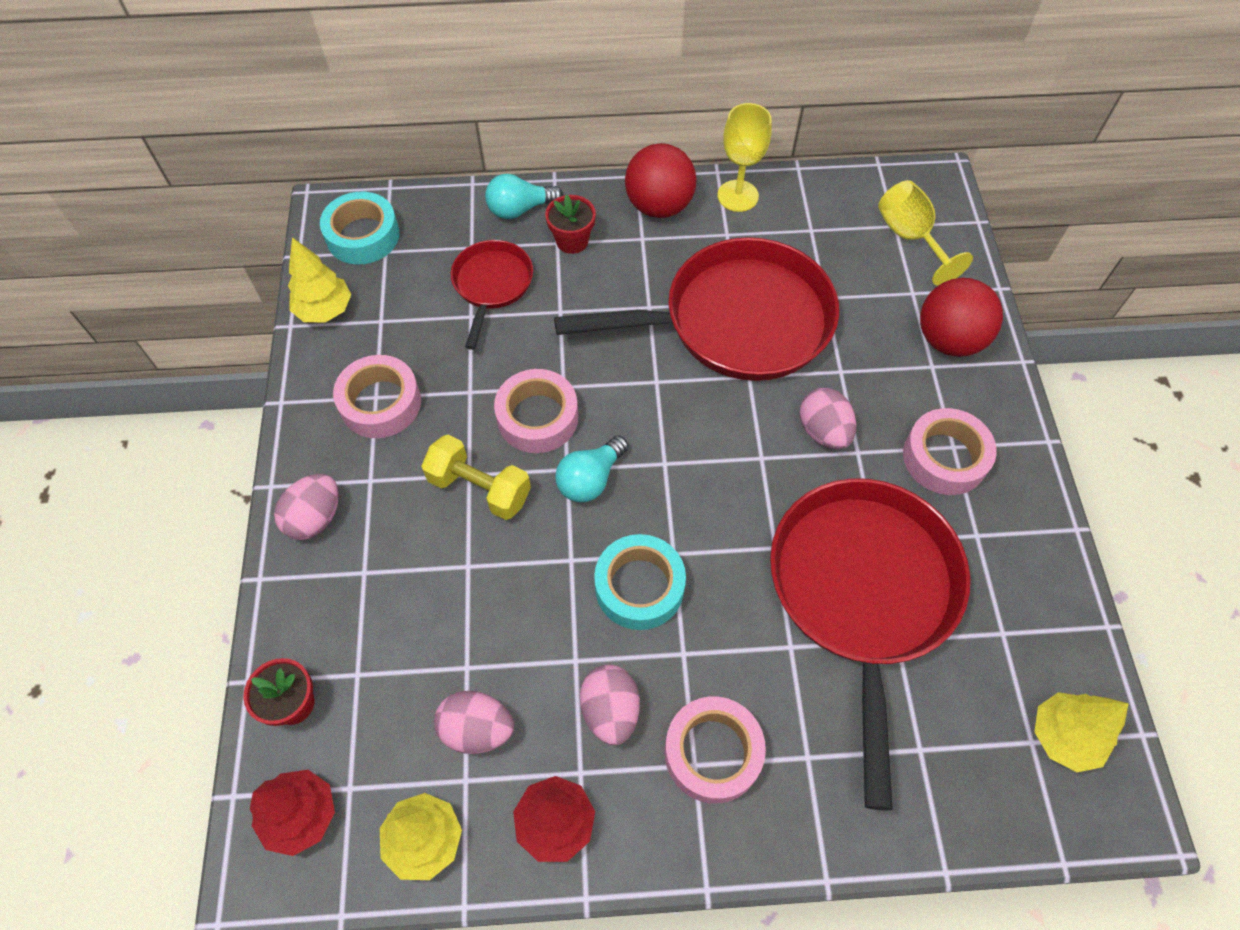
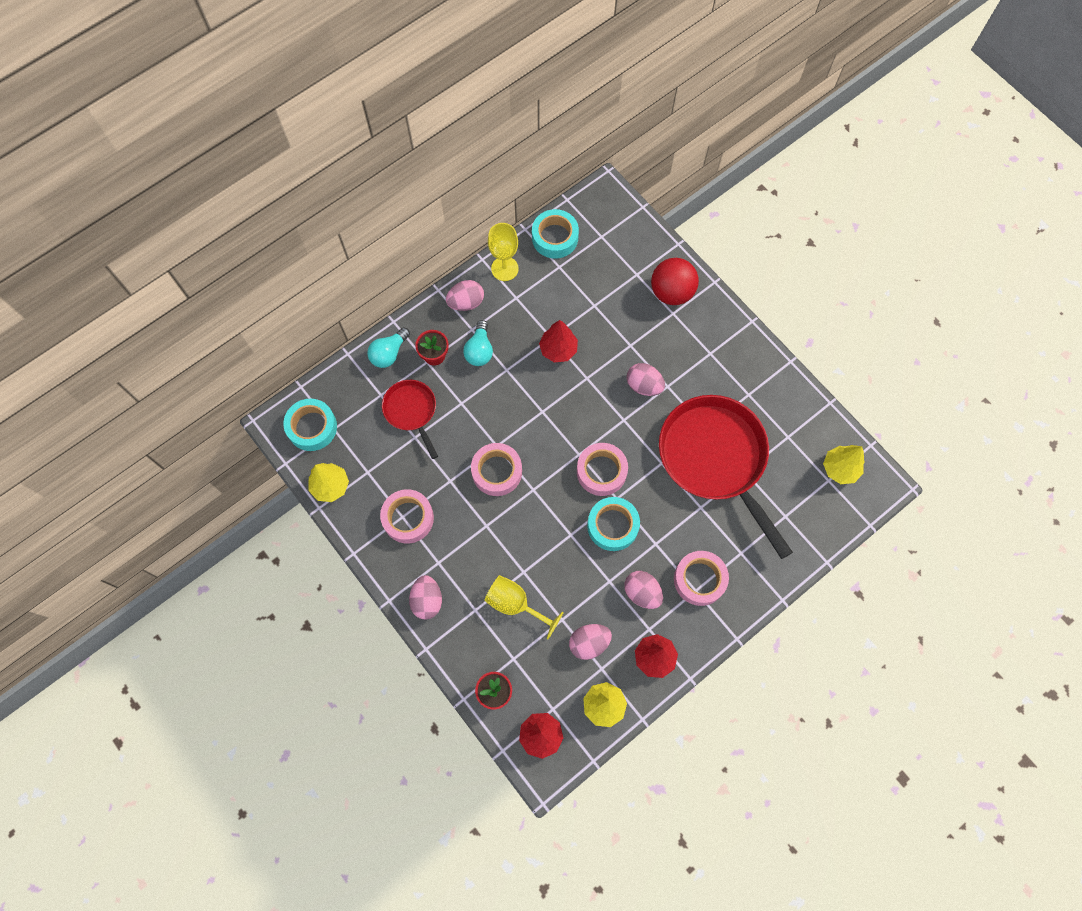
camera: 35 degrees left, 10 degrees up
yellow dumbbell [421,435,531,520] -> none
red pan [554,237,839,381] -> red tree [539,320,578,362]
turquoise light bulb [555,435,628,502] -> turquoise light bulb moved to [463,320,493,366]
red ball [625,143,696,218] -> pink egg [446,280,484,311]
yellow goblet [878,180,973,286] -> yellow goblet moved to [484,575,564,639]
pink tape [903,408,997,495] -> pink tape moved to [577,443,628,496]
none -> turquoise tape [532,209,579,259]

